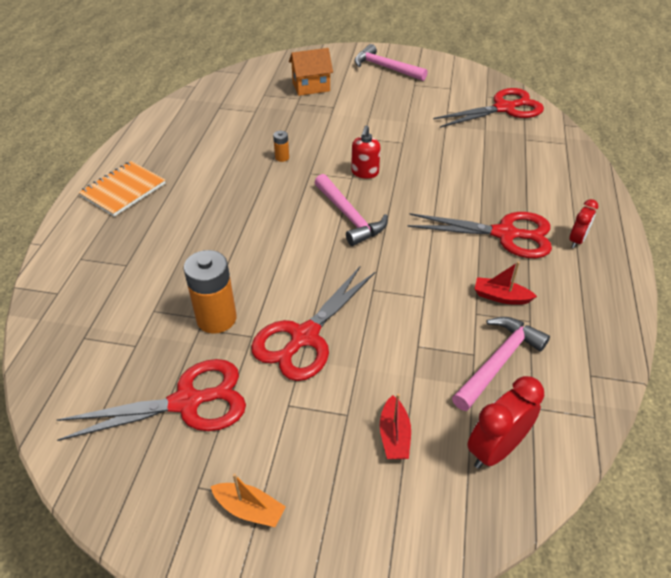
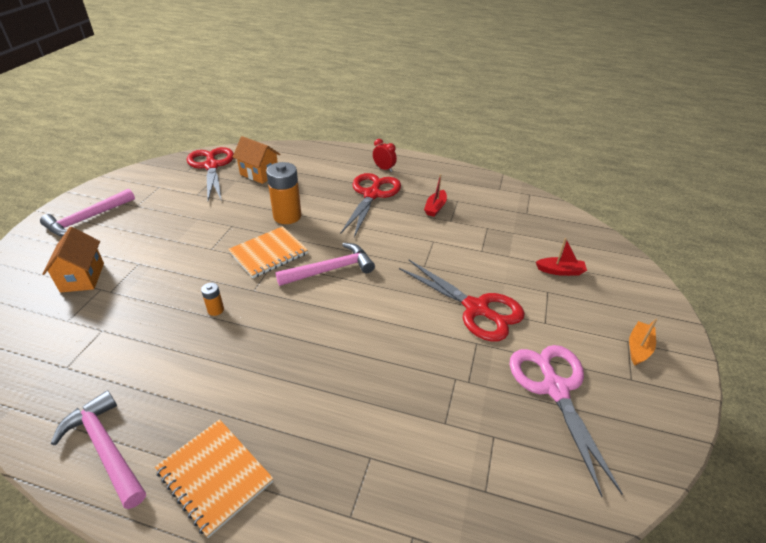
camera: 85 degrees left, 5 degrees down
red scissors [57,359,246,441] -> pink scissors [510,345,623,497]
orange battery [184,250,236,334] -> orange battery moved to [266,162,302,224]
red soap dispenser [351,125,381,179] -> orange notebook [228,226,308,278]
pink hammer [452,317,550,411] -> pink hammer moved to [51,390,146,509]
red clock [467,376,544,469] -> none
none -> orange house [233,136,280,184]

